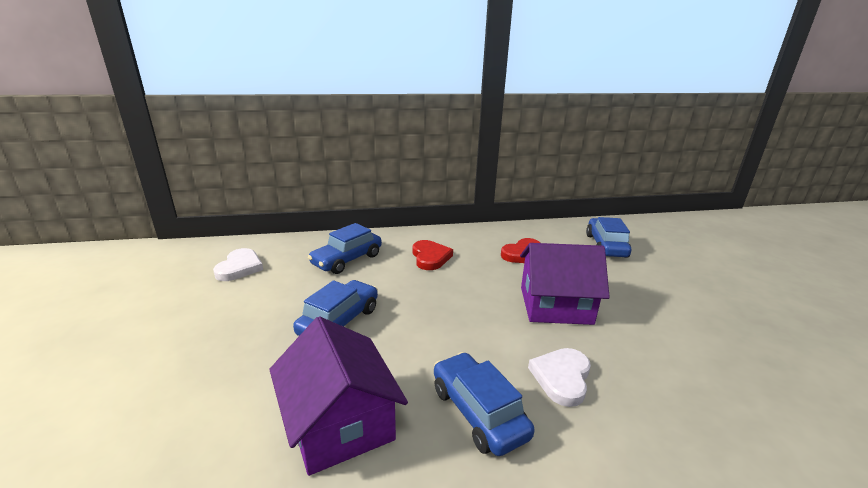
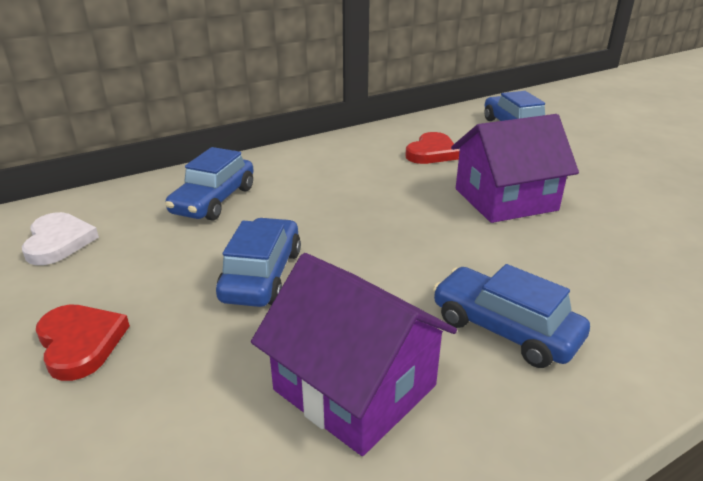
camera: 20 degrees left, 5 degrees up
red heart [413,240,453,270] -> red heart moved to [36,305,130,381]
white heart [528,348,591,407] -> none

